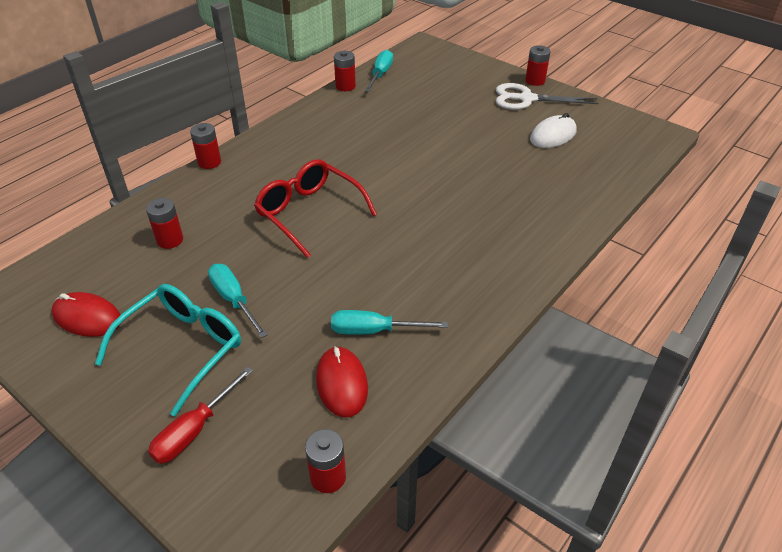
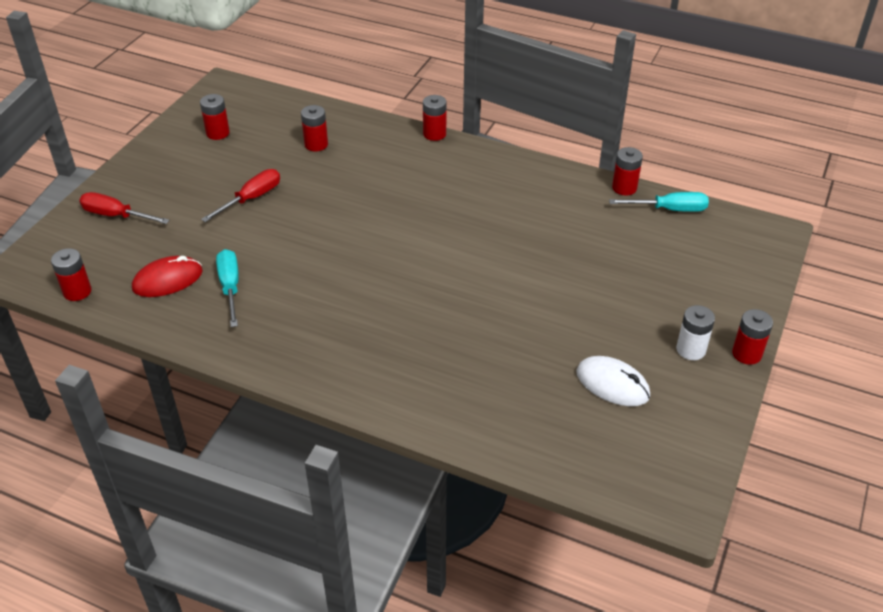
camera: 75 degrees right, 0 degrees up
red mouse [51,292,120,337] -> red battery [200,94,230,140]
turquoise glasses [95,284,241,416] -> none
turquoise screwdriver [208,264,268,338] -> red screwdriver [201,169,280,222]
red glasses [254,159,377,258] -> none
white scissors [496,83,599,110] -> white battery [676,305,715,360]

